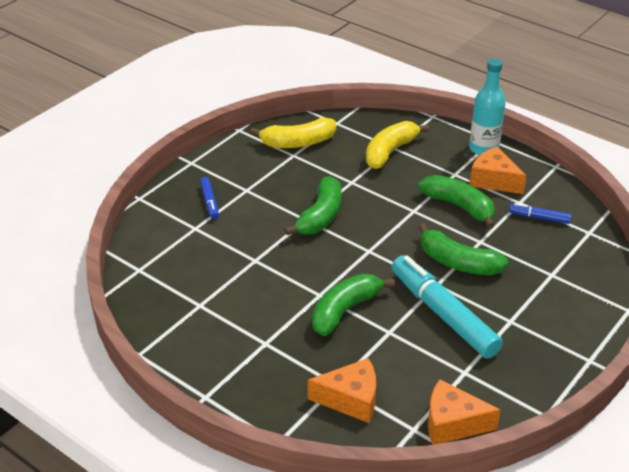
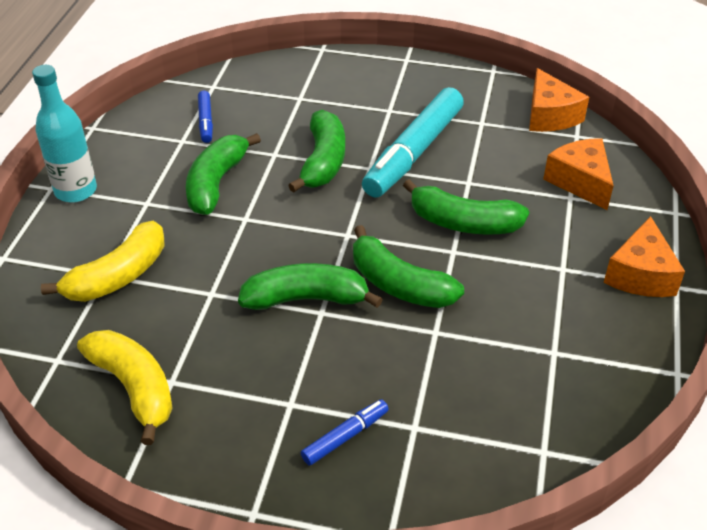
camera: 115 degrees left, 5 degrees up
yellow banana [366,121,429,169] -> yellow banana turned 60 degrees counterclockwise [41,221,165,302]
orange cheese [470,146,527,194] -> orange cheese moved to [604,216,685,297]
none -> green banana [353,225,464,308]

